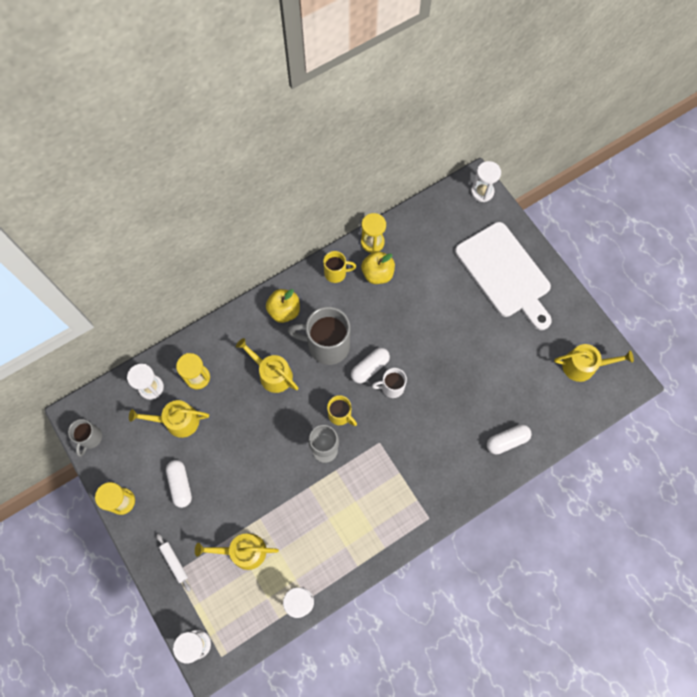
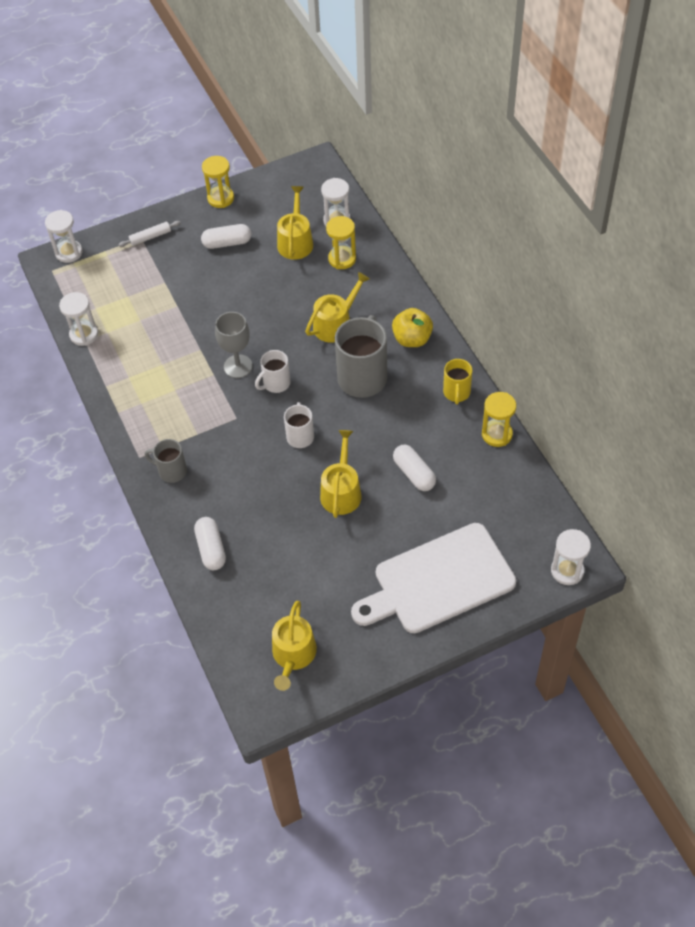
camera: 100 degrees right, 15 degrees down
grey mug [68,419,102,457] -> grey mug moved to [145,439,187,483]
yellow watering can [195,534,279,570] -> yellow watering can moved to [320,430,361,518]
yellow mug [327,395,357,426] -> white mug [255,350,291,393]
white capsule [351,348,390,383] -> white capsule moved to [393,445,436,491]
yellow apple [361,251,395,284] -> none

